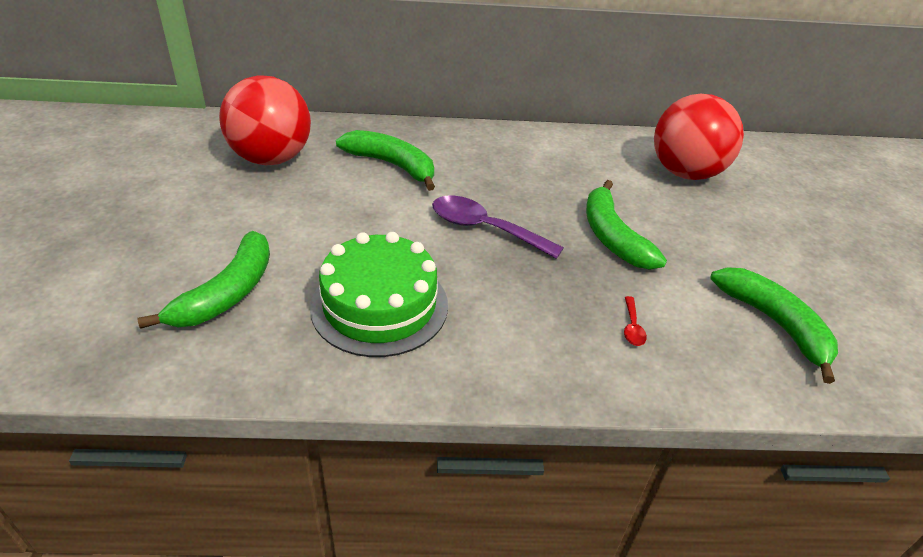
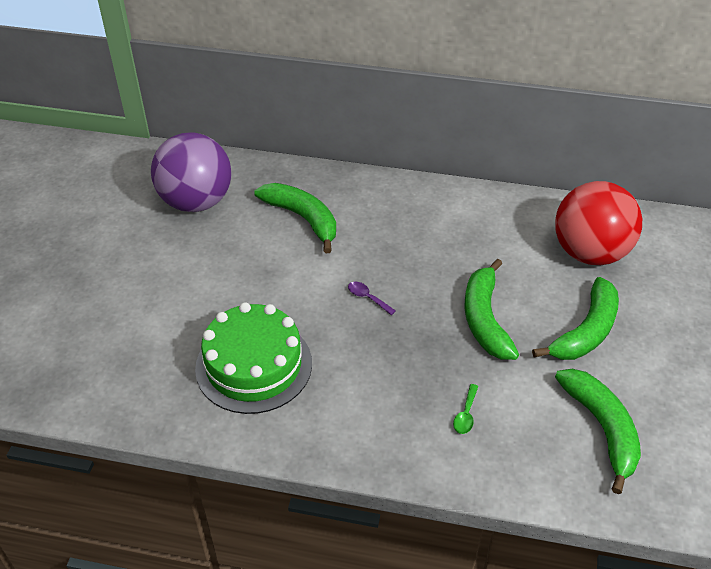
camera: 15 degrees right, 5 degrees up
green banana [137,231,270,329] -> green banana moved to [532,277,619,360]
red ball [219,75,311,165] -> purple ball [151,133,231,212]
purple spoon [432,195,564,259] -> purple spoon [348,282,396,315], size x0.45
red spoon [624,296,647,346] -> green spoon [453,384,478,434]

